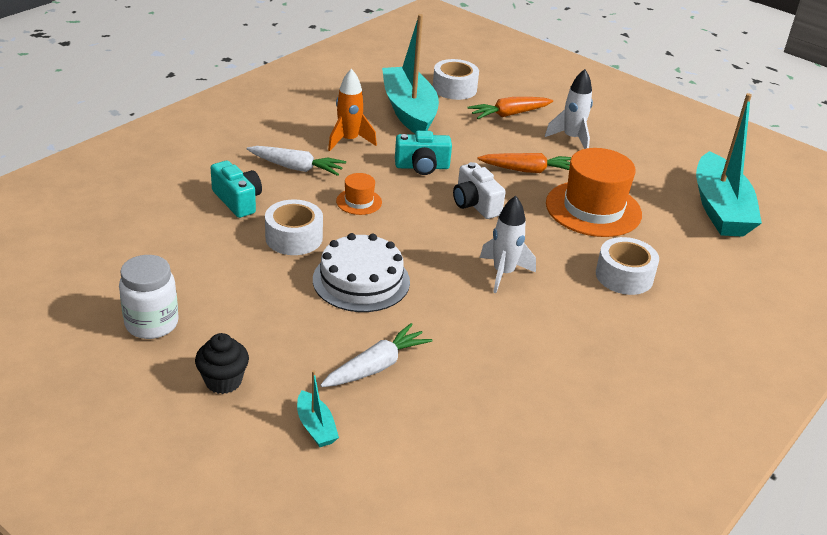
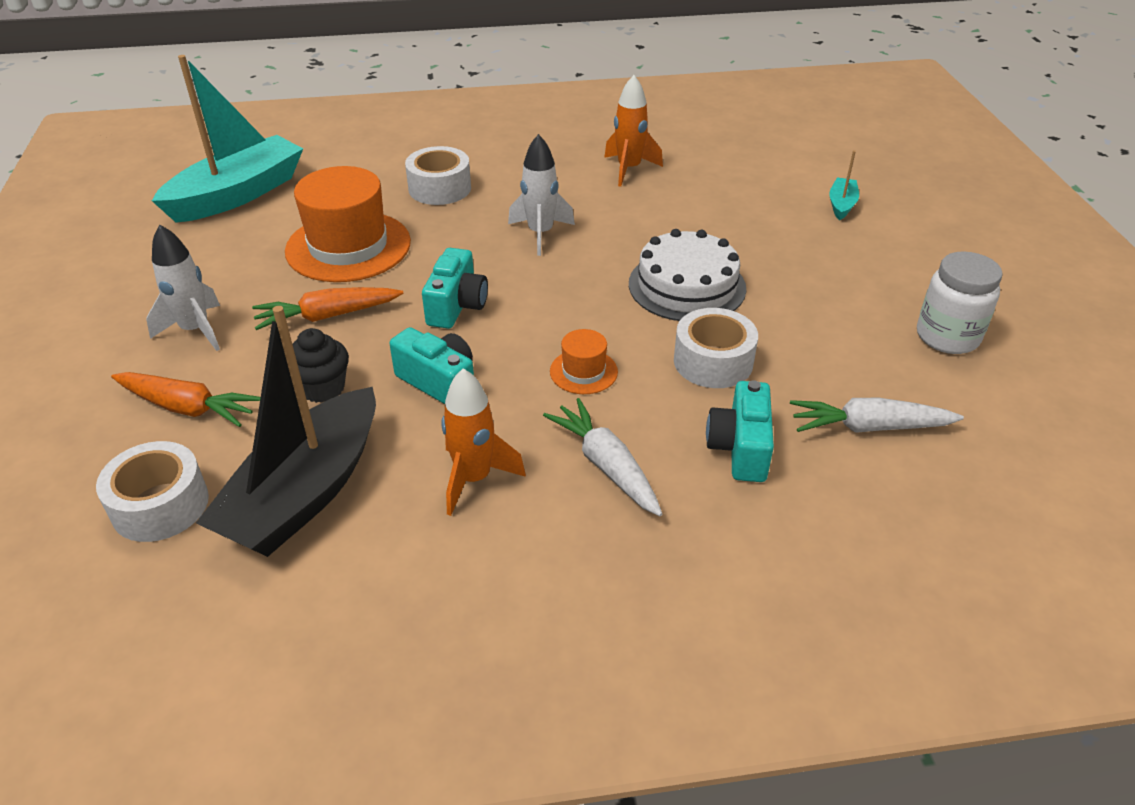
camera: 135 degrees left, 5 degrees up
black cupcake [195,333,249,394] -> black cupcake moved to [292,328,349,403]
white carrot [320,323,433,387] -> white carrot moved to [790,398,964,433]
turquoise boat [382,14,439,134] -> black boat [196,306,376,557]
white camera [453,162,506,219] -> turquoise camera [422,248,488,329]
orange carrot [477,153,571,173] -> orange carrot turned 60 degrees counterclockwise [252,287,403,330]
none -> orange rocket [604,75,663,186]

